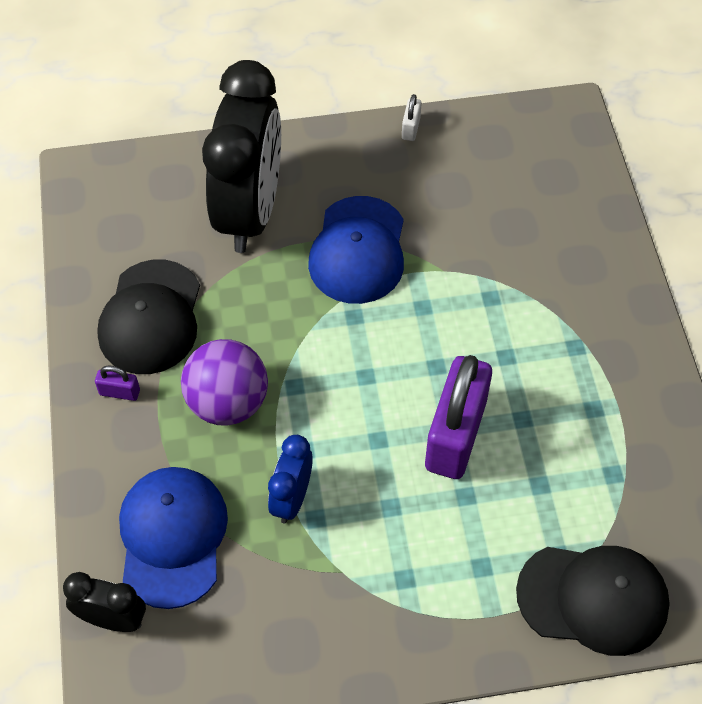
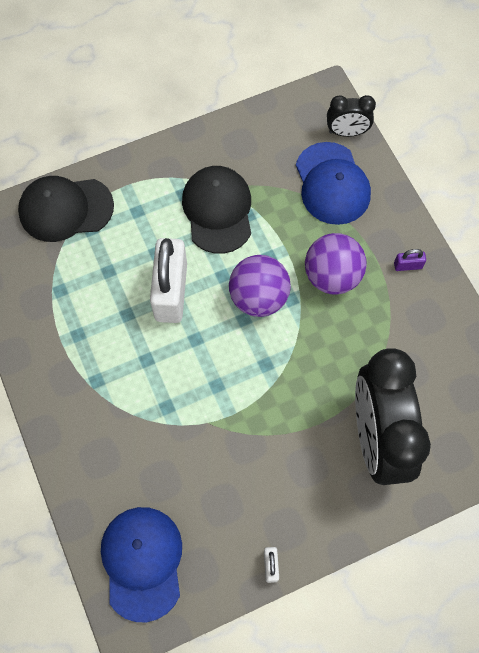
camera: 165 degrees right, 10 degrees up
black cap [97,260,200,374] -> black cap moved to [182,166,251,254]
blue clock [268,435,313,524] -> none
blue cap [308,196,404,304] -> blue cap moved to [101,507,182,622]
purple padlock [425,355,492,479] -> white padlock [150,238,187,323]
none -> purple ball [229,255,291,317]

